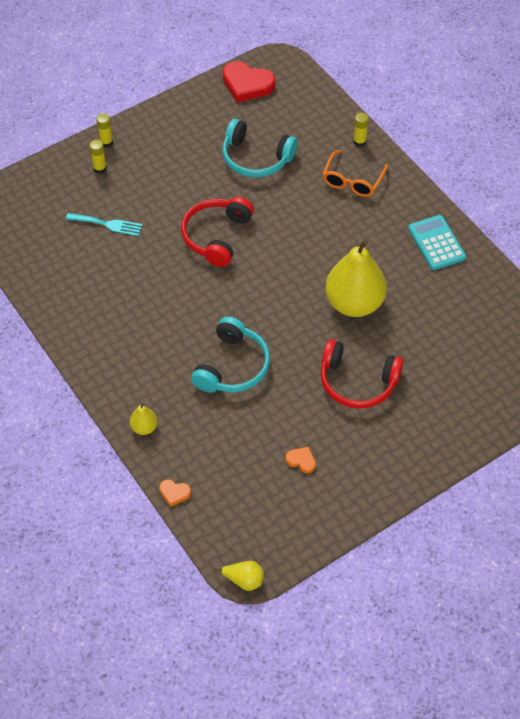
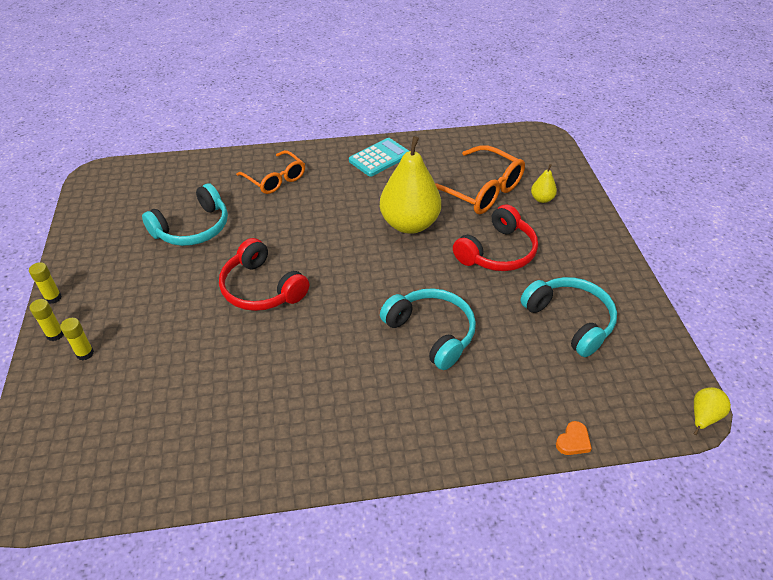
camera: 65 degrees left, 10 degrees down
turquoise fork [66,213,142,236] -> none
yellow pear [130,404,158,435] -> yellow pear moved to [531,164,557,203]
red heart [223,61,275,102] -> none
orange heart [285,447,316,473] -> turquoise headphones [521,277,617,357]
yellow glue stick [353,113,369,147] -> yellow glue stick moved to [29,262,62,304]
turquoise calculator [408,215,466,270] -> turquoise calculator turned 135 degrees clockwise [349,138,409,177]
none -> orange glasses [435,145,525,214]

